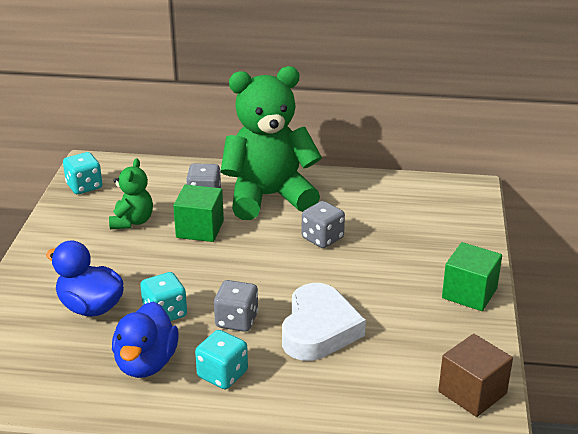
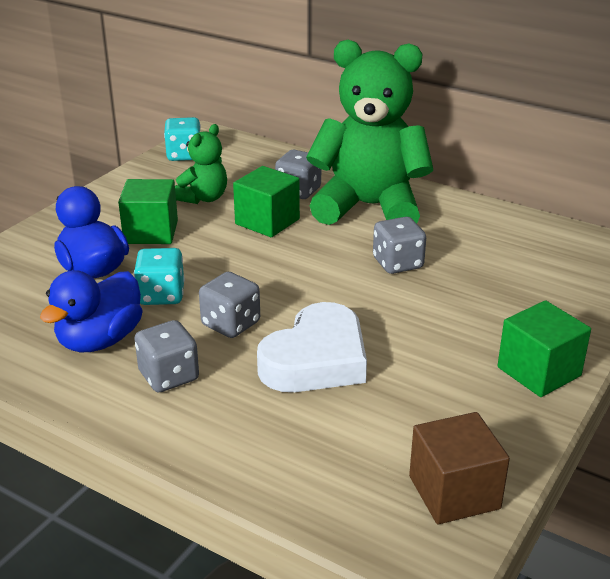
camera: 25 degrees right, 0 degrees up
turquoise dice [195,330,248,389] -> grey dice [134,320,199,392]
none -> green cube [118,179,178,244]

